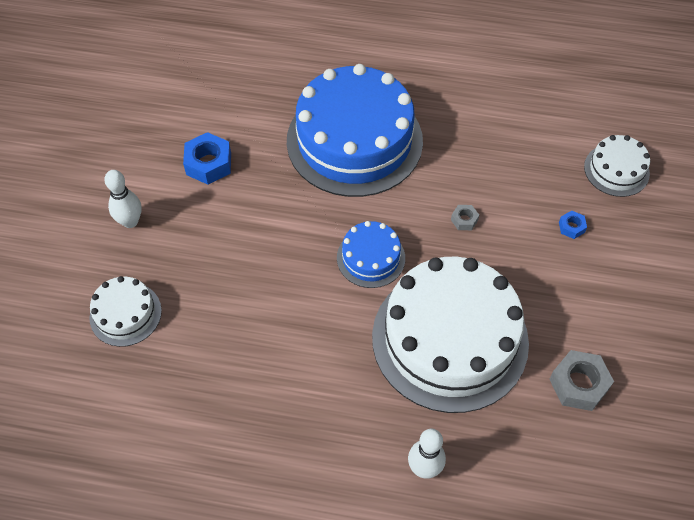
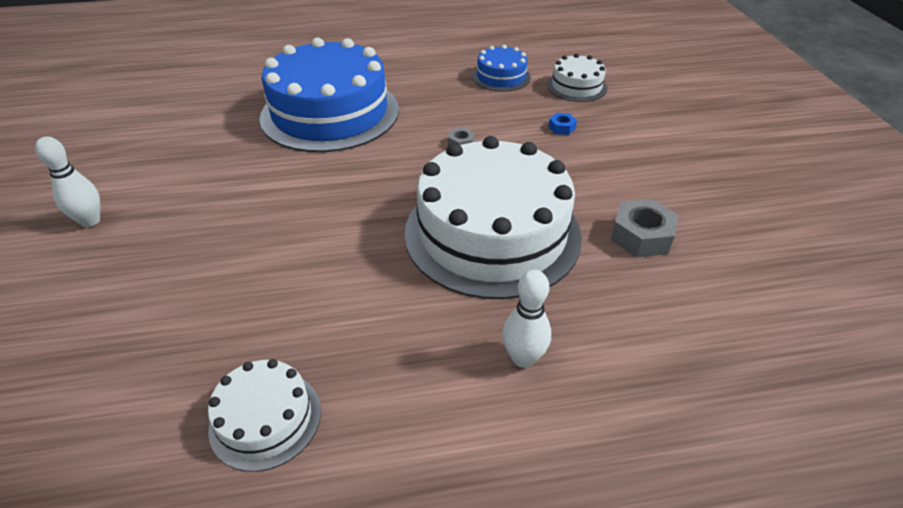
camera: 20 degrees left, 15 degrees down
white cake [89,276,162,347] -> white cake moved to [208,359,321,472]
blue nut [183,132,231,185] -> none
blue cake [337,221,405,288] -> blue cake moved to [472,45,531,92]

